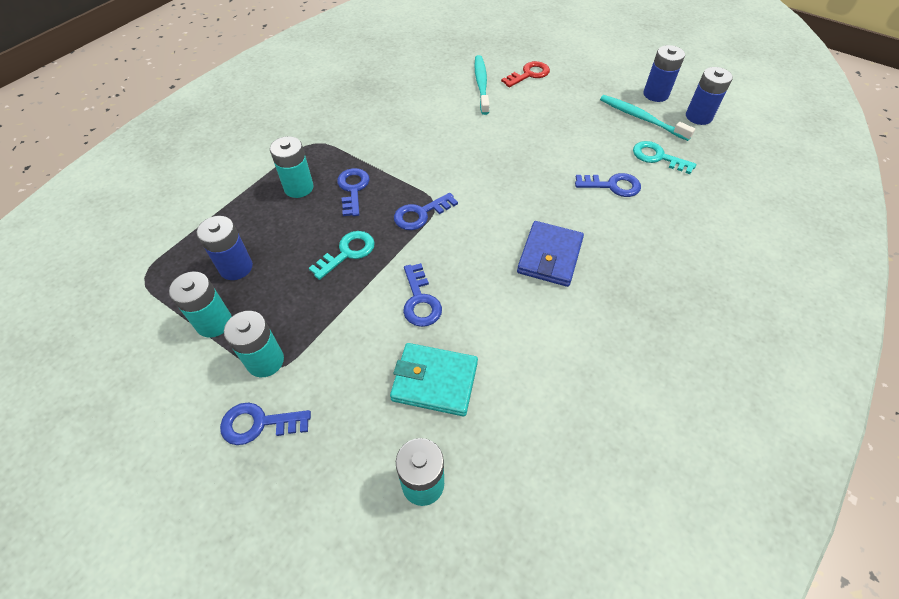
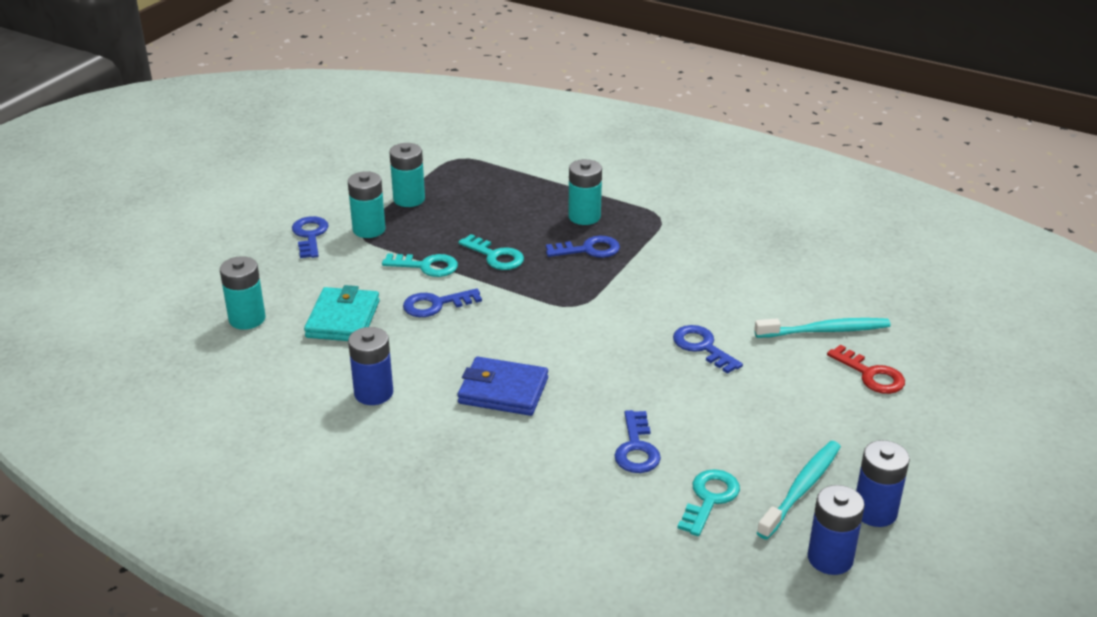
camera: 85 degrees right, 20 degrees down
blue battery [197,216,253,280] -> blue battery moved to [348,327,393,405]
blue key [394,193,458,230] -> blue key moved to [673,325,743,374]
none -> turquoise key [382,253,458,277]

